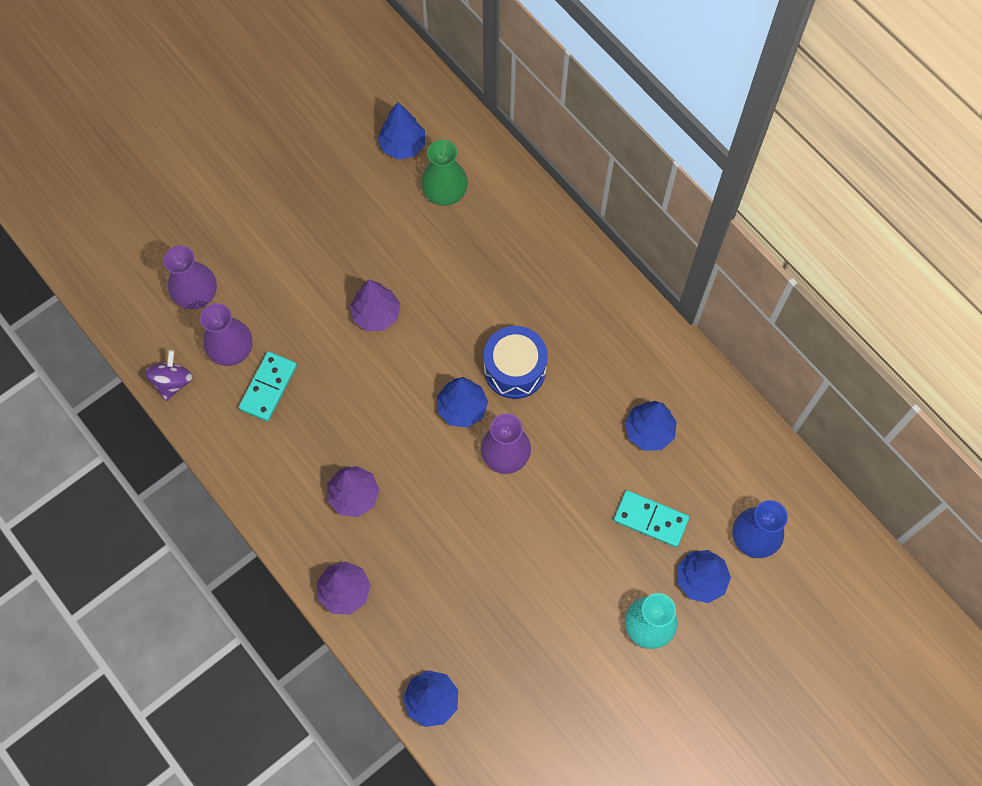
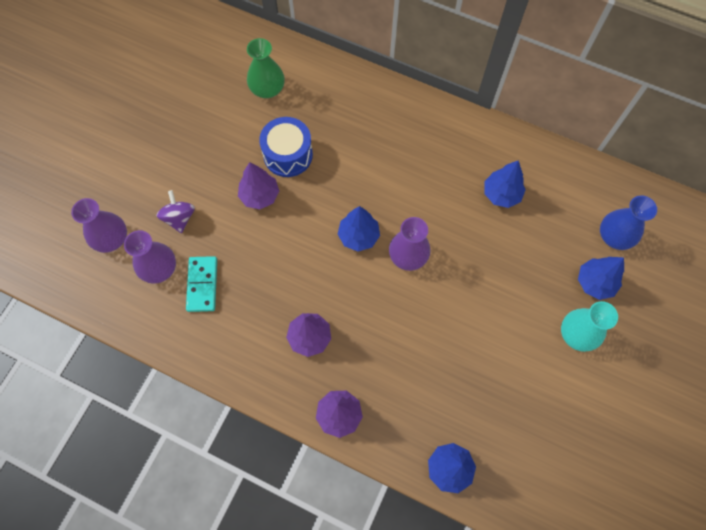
camera: 25 degrees left, 0 degrees up
purple spinning top [145,350,193,401] -> purple spinning top moved to [156,190,195,233]
blue tree [378,102,425,160] -> none
blue drum [484,326,548,399] -> blue drum moved to [259,117,313,177]
turquoise domino [614,490,689,547] -> none

